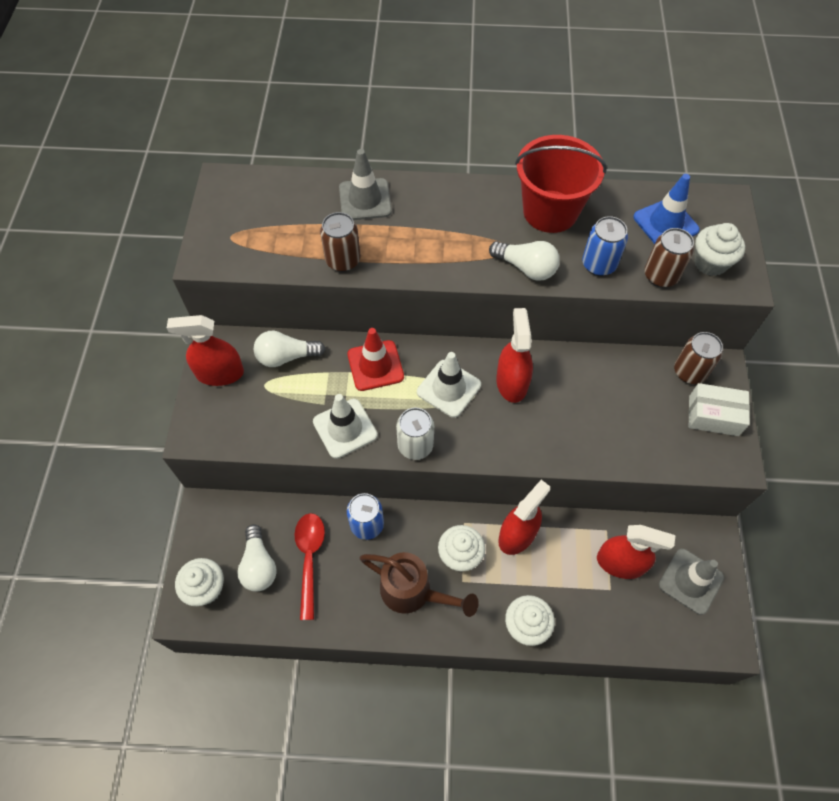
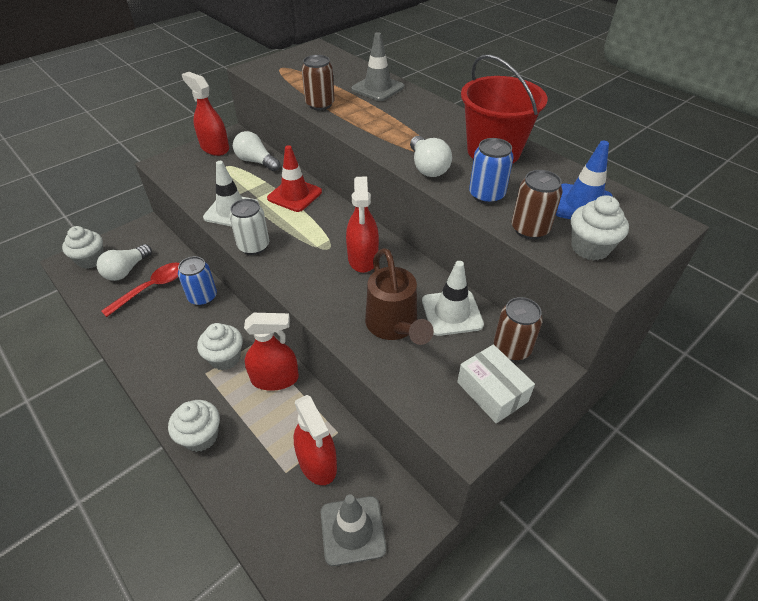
camera: 45 degrees right, 15 degrees down
brown watering can [360,552,479,617] -> brown watering can moved to [365,248,434,345]
white traffic cone [417,352,481,418] -> white traffic cone moved to [422,261,484,336]
red spray bottle [496,308,533,403] -> red spray bottle turned 135 degrees clockwise [346,177,379,273]

